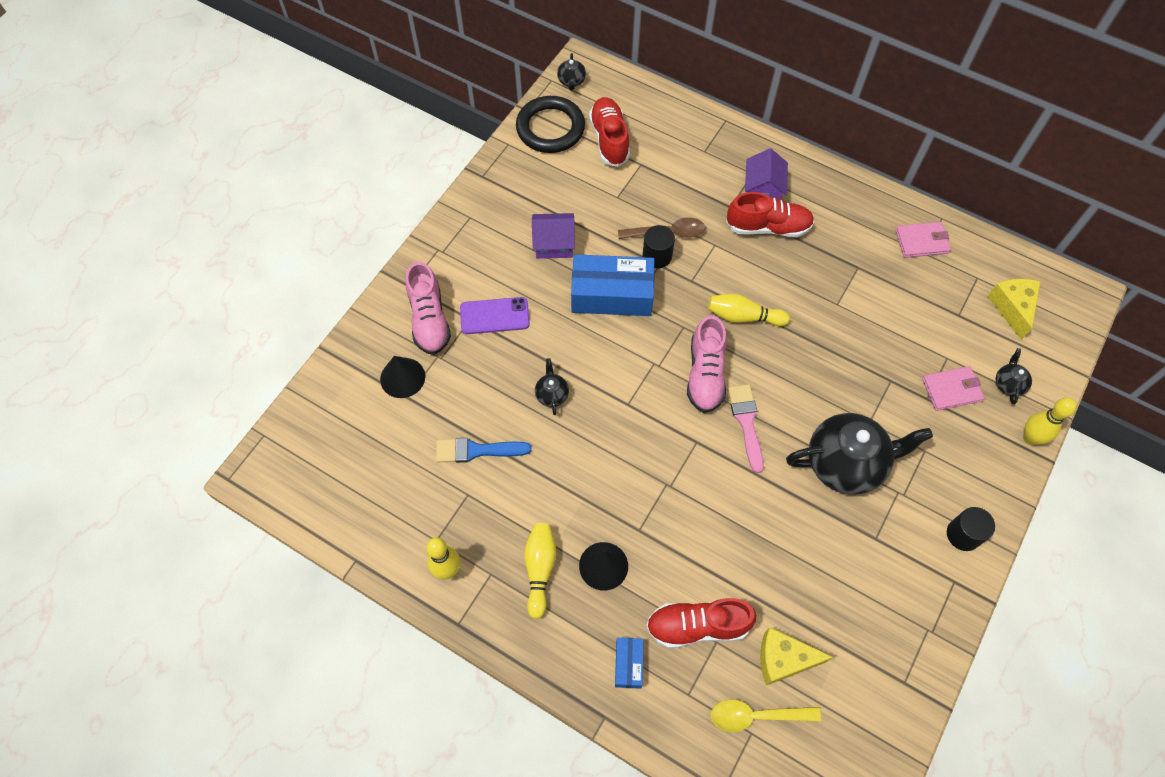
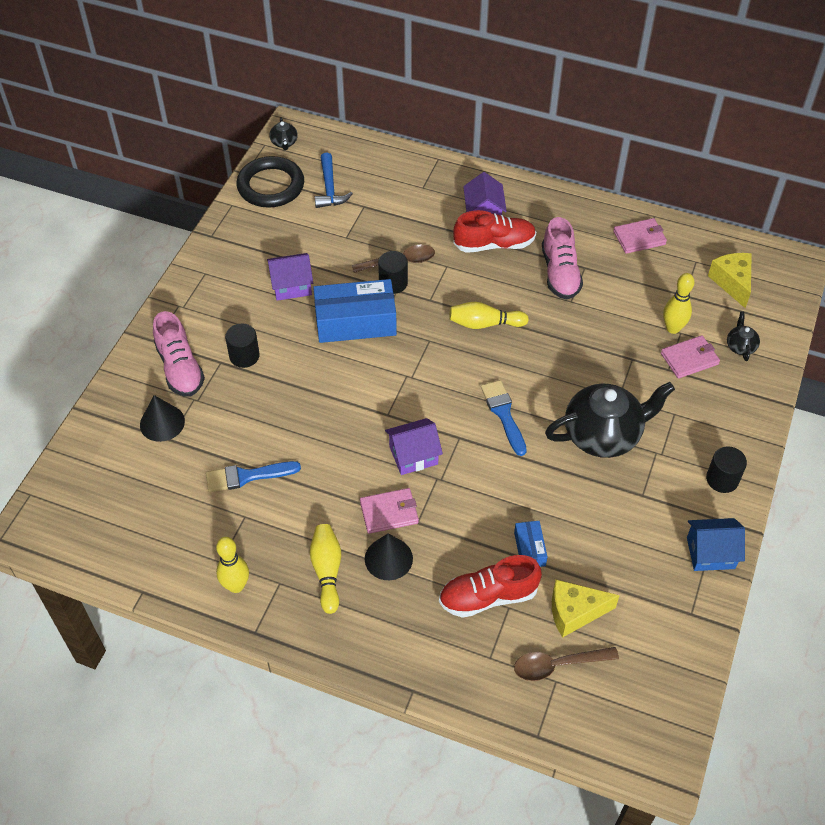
camera: 10 degrees left, 10 degrees down
purple phone [460,297,530,334] -> black cylinder [225,324,260,368]
black teapot [535,358,569,415] -> none
red shoe [589,97,630,167] -> blue hammer [315,153,353,208]
blue box [615,638,644,689] -> blue box moved to [514,521,547,567]
pink shoe [687,315,727,413] -> pink shoe moved to [542,217,583,300]
yellow spoon [711,699,821,732] -> brown spoon [514,647,619,681]
pink brush [728,384,764,473] -> blue brush [481,380,527,456]
yellow bowling pin [1023,398,1076,445] -> yellow bowling pin moved to [663,273,695,334]
none -> pink wallet [360,488,419,534]
none -> purple house [385,418,443,475]
none -> blue house [687,518,745,571]

